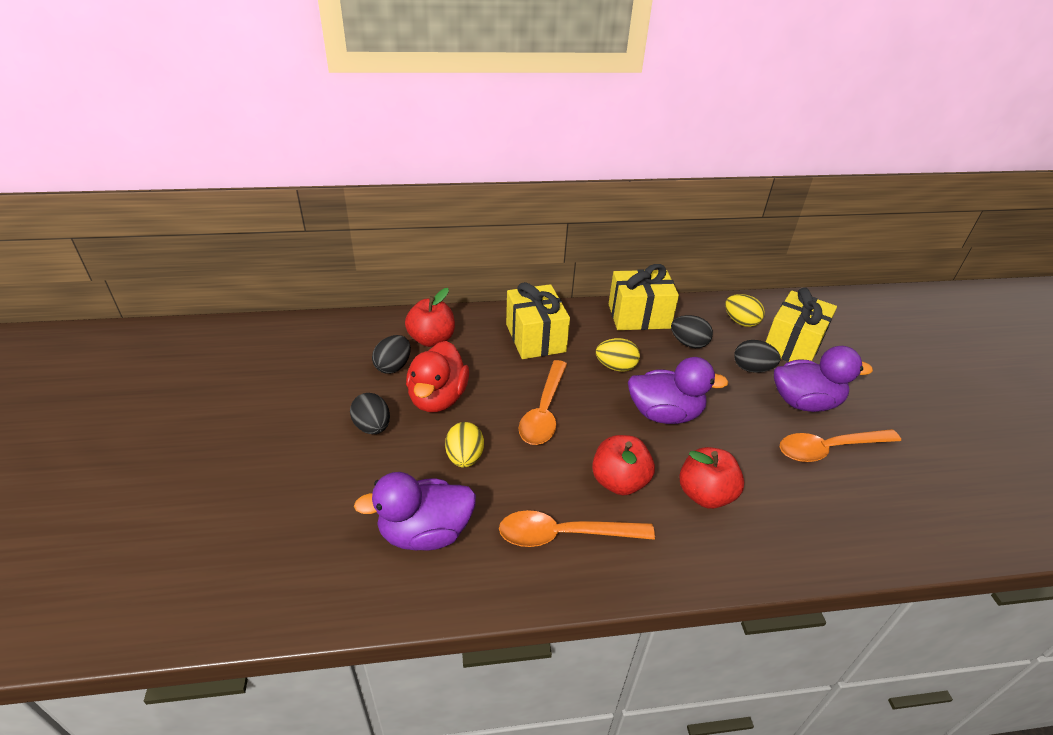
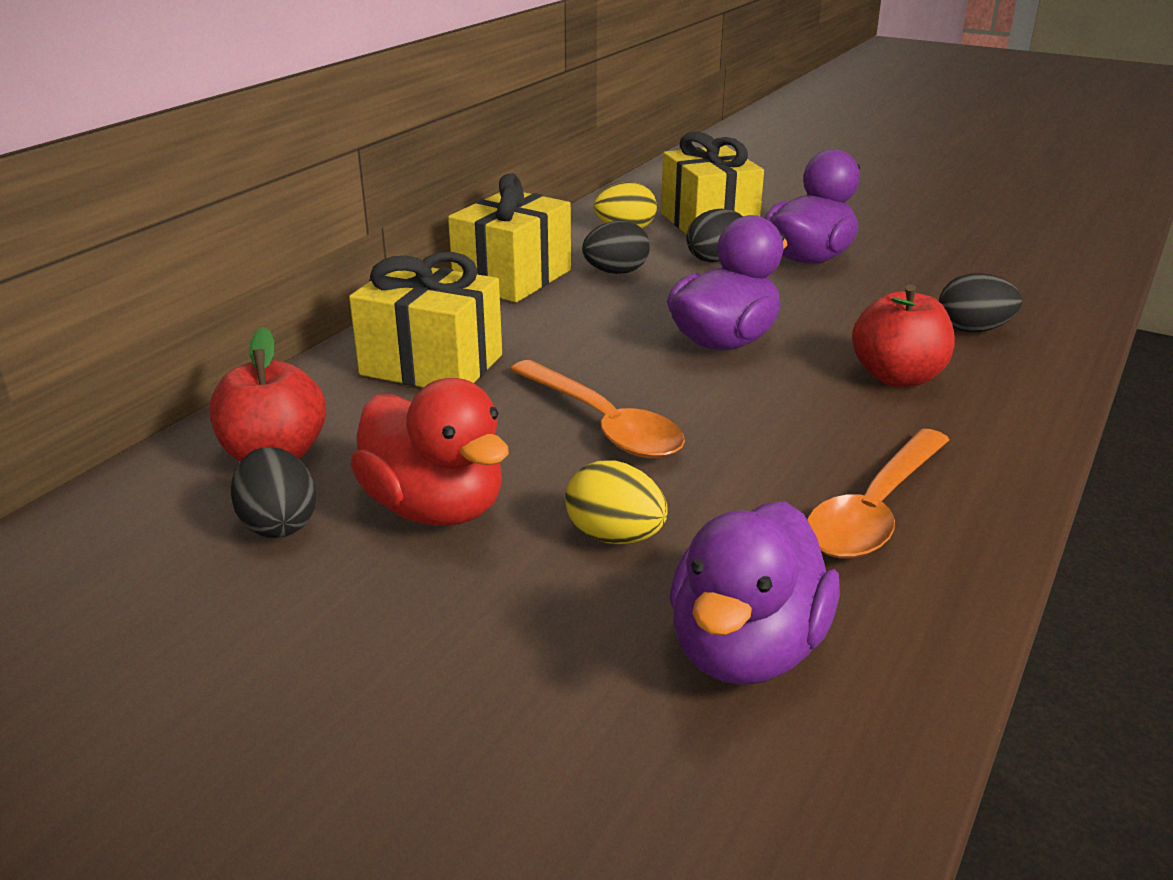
camera: 50 degrees left, 10 degrees down
black egg [350,393,390,434] -> black egg moved to [939,273,1022,332]
red apple [592,435,655,495] -> none
yellow egg [596,338,640,372] -> none
orange spoon [780,429,901,462] -> none

